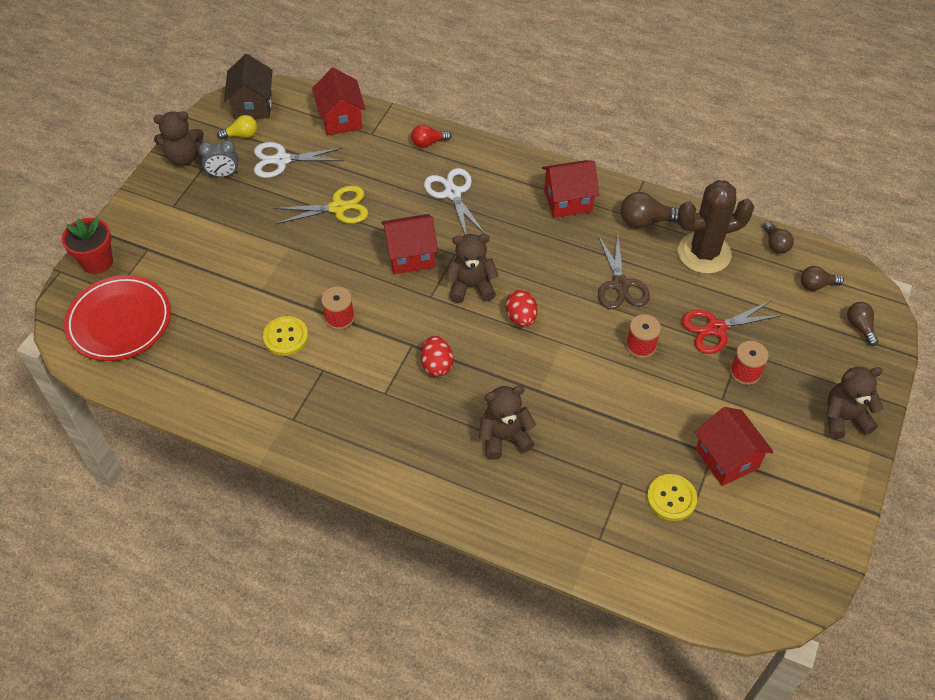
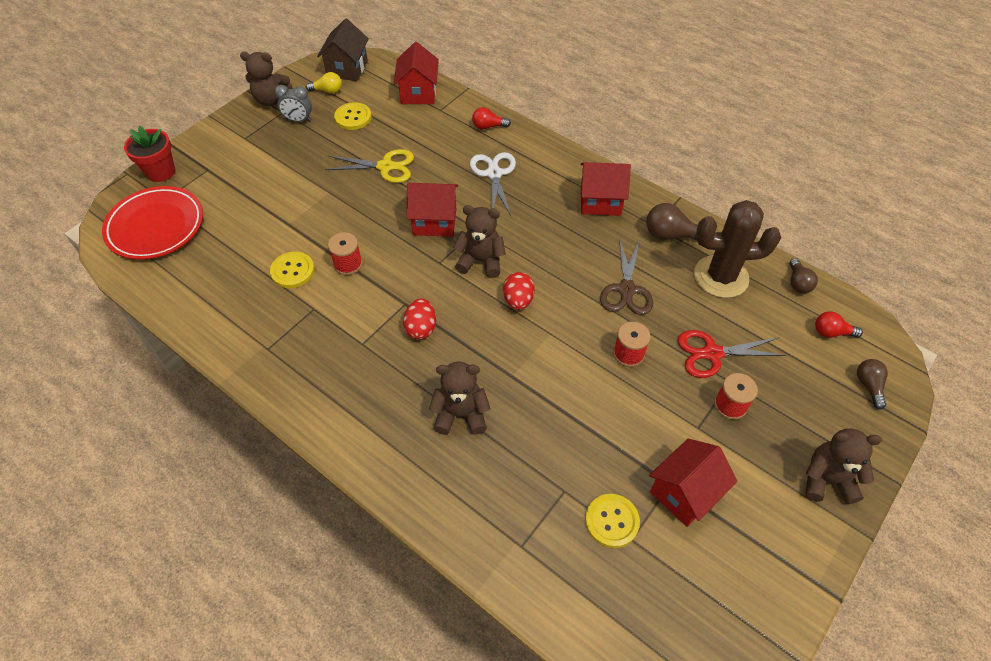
camera: 15 degrees right, 0 degrees up
white scissors [254,142,343,178] -> yellow button [334,102,372,130]
red house [695,407,773,486] -> red house turned 60 degrees clockwise [649,438,737,527]
brown light bulb [801,266,844,291] -> red light bulb [815,311,863,338]

